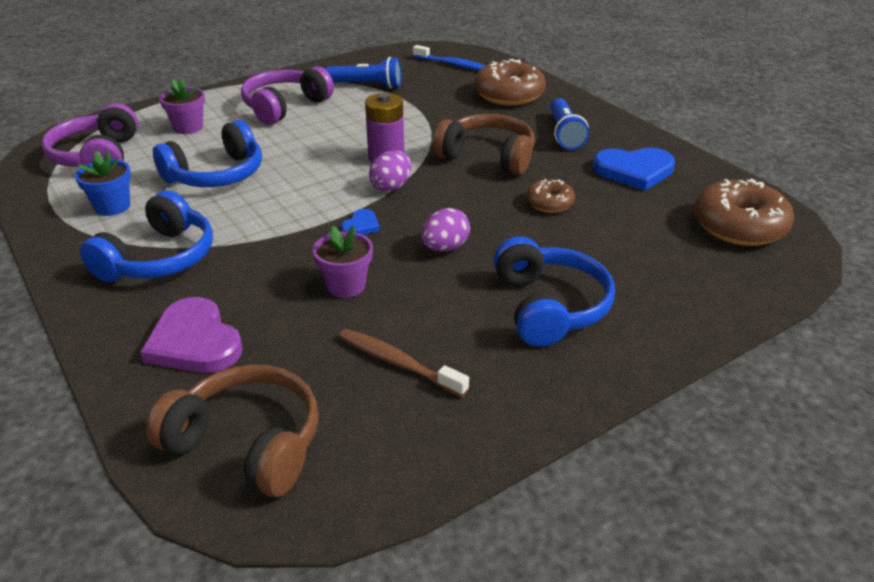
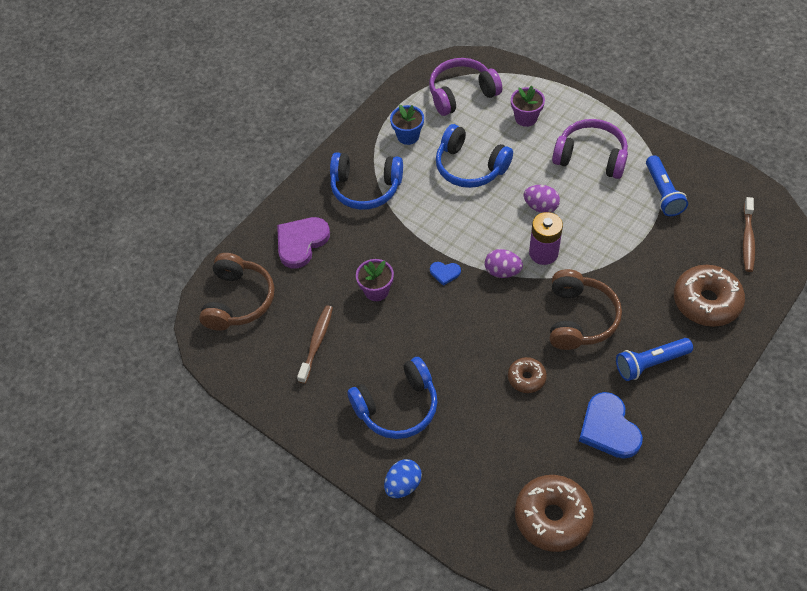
camera: 75 degrees right, 20 degrees up
blue toothbrush [413,45,486,71] -> brown toothbrush [743,197,755,272]
purple egg [421,208,470,252] -> purple egg moved to [523,185,560,213]
none -> blue egg [384,459,422,498]

